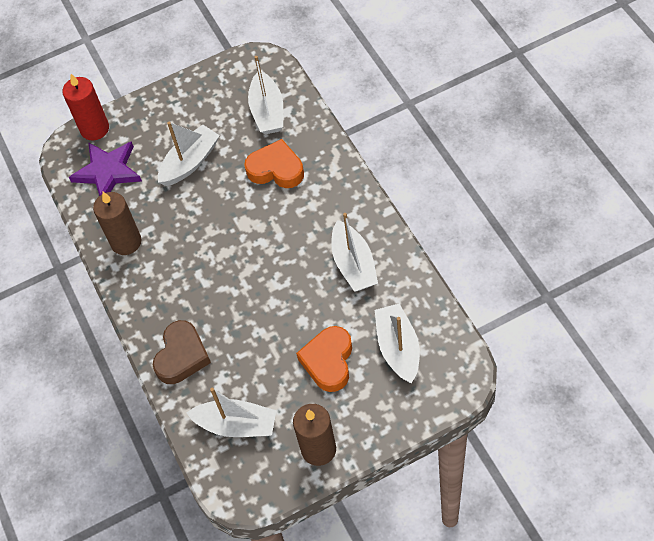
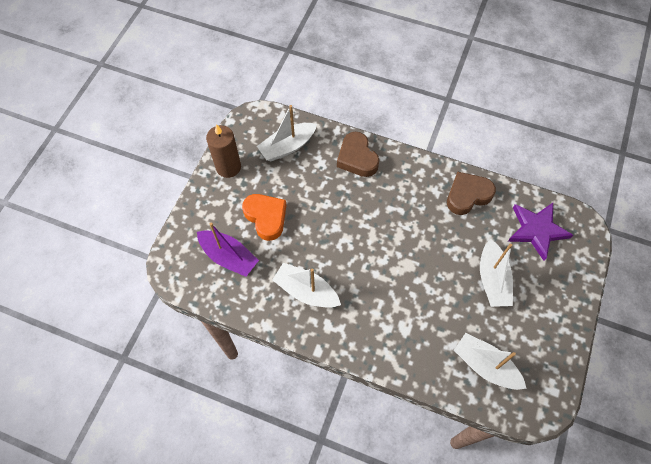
camera: 130 degrees right, 5 degrees up
red candle [62,74,109,140] -> none
brown candle [93,192,142,255] -> brown heart [447,172,496,215]
orange heart [244,139,304,188] -> none
white boat [375,303,420,383] -> purple boat [197,223,259,277]

